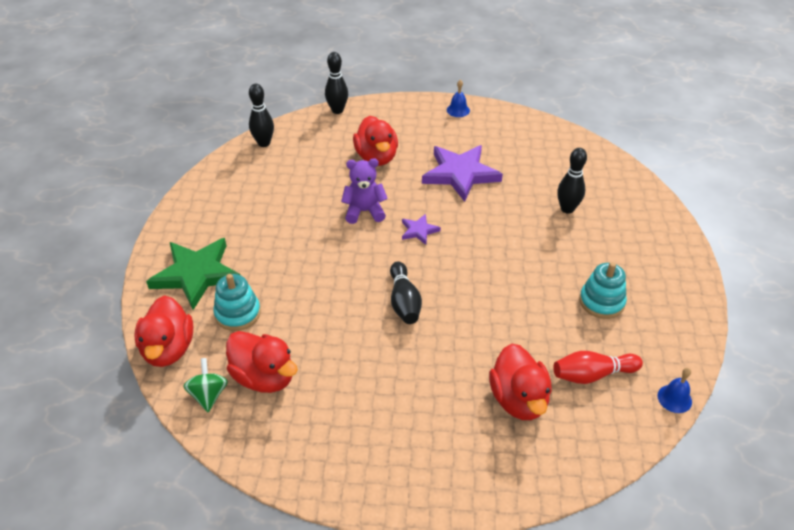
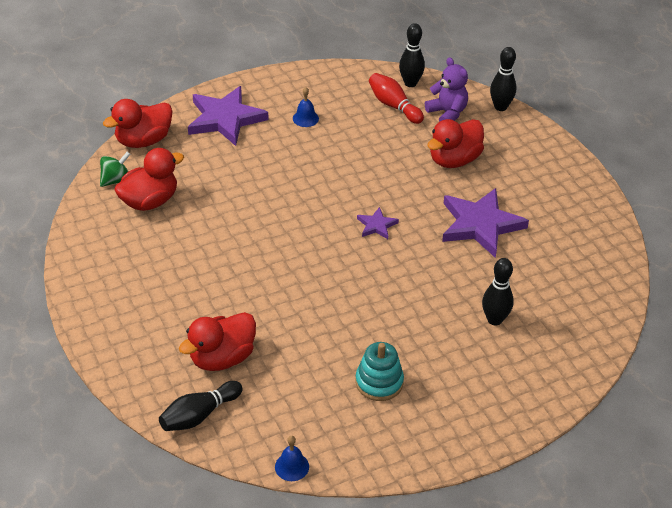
camera: 60 degrees right, 0 degrees up
green star [146,238,240,310] -> purple star [188,86,269,146]
turquoise stacking toy [213,274,261,331] -> none
red duck [226,331,298,393] -> red duck turned 135 degrees counterclockwise [114,148,184,211]
purple teddy bear [341,158,388,224] -> purple teddy bear moved to [425,57,468,122]
black bowling pin [390,261,422,324] -> black bowling pin moved to [159,381,242,431]
blue bell [447,80,470,117] -> blue bell moved to [293,87,319,127]
red bowling pin [553,351,643,384] -> red bowling pin moved to [369,73,424,124]

